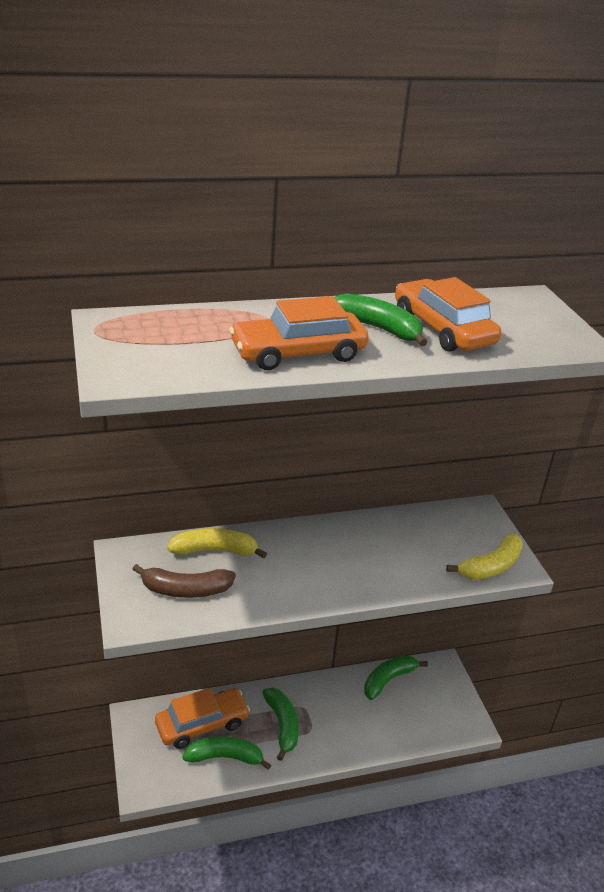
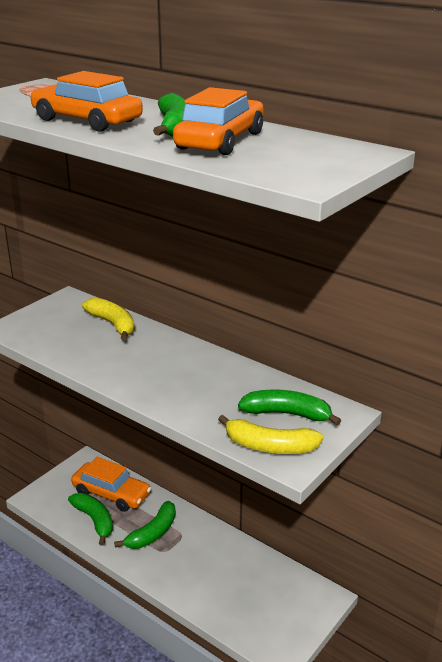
camera: 55 degrees right, 5 degrees down
brown banana [133,564,236,598] -> none
green banana [364,655,428,700] -> green banana moved to [238,390,341,425]

